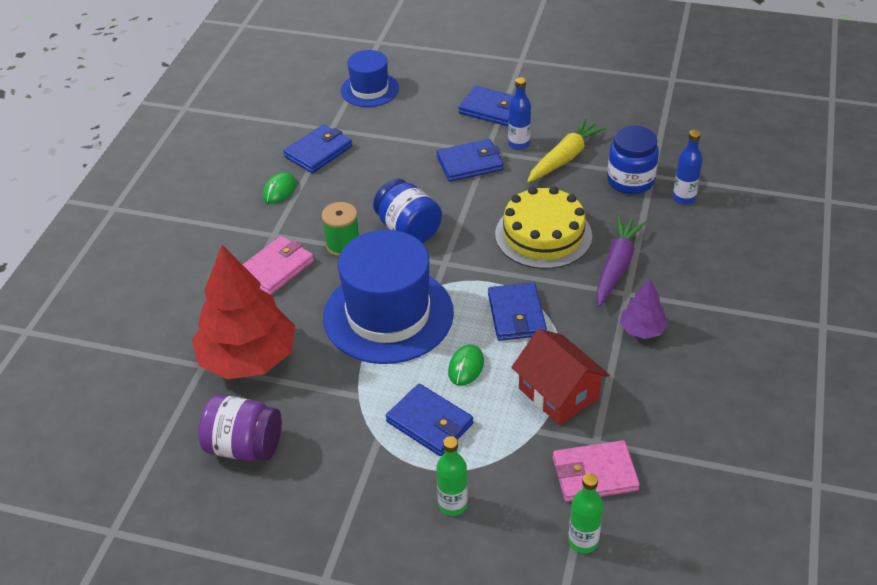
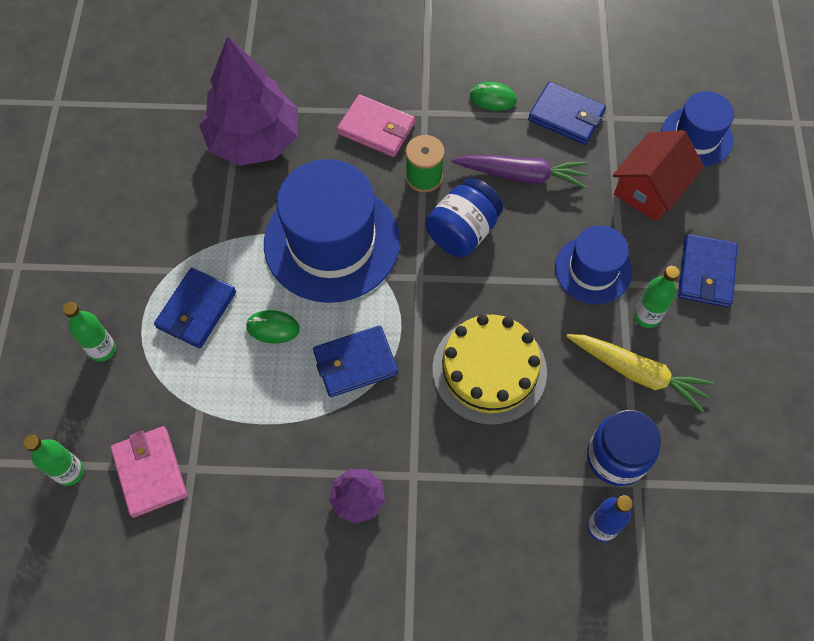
camera: 75 degrees right, 20 degrees up
red tree [192,245,295,379] -> purple tree [199,36,298,166]
purple jar [198,395,282,461] -> none
blue wallet [437,139,503,182] -> blue hat [555,225,632,304]
blue bottle [508,77,531,150] -> green bottle [634,266,680,328]
red house [511,329,610,425] -> red house moved to [613,130,704,222]
purple carrot [596,216,646,306] -> purple carrot moved to [451,155,588,189]

